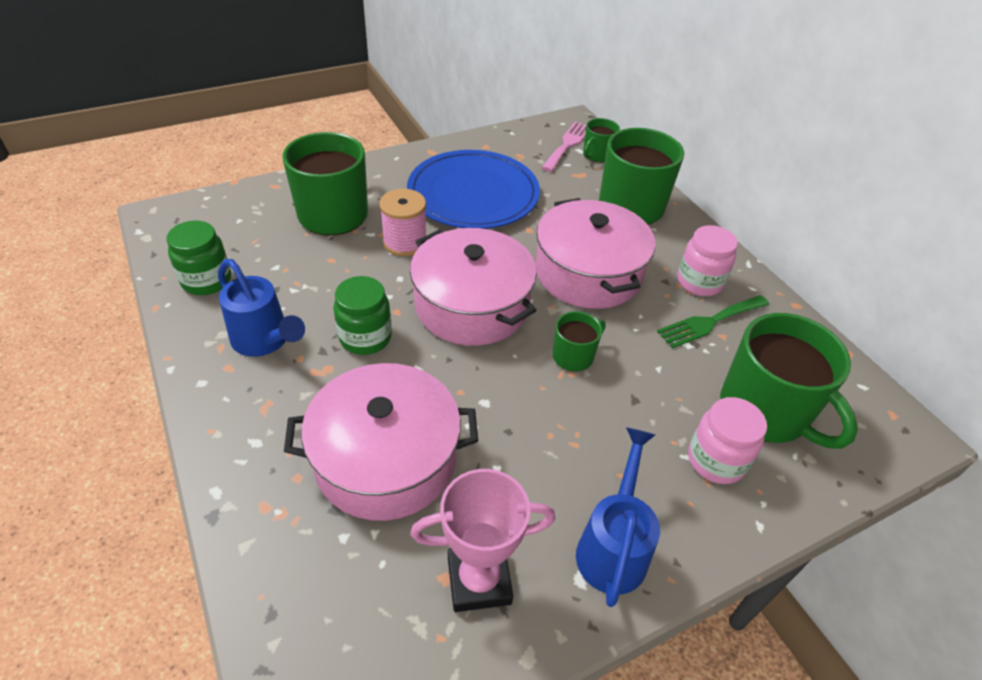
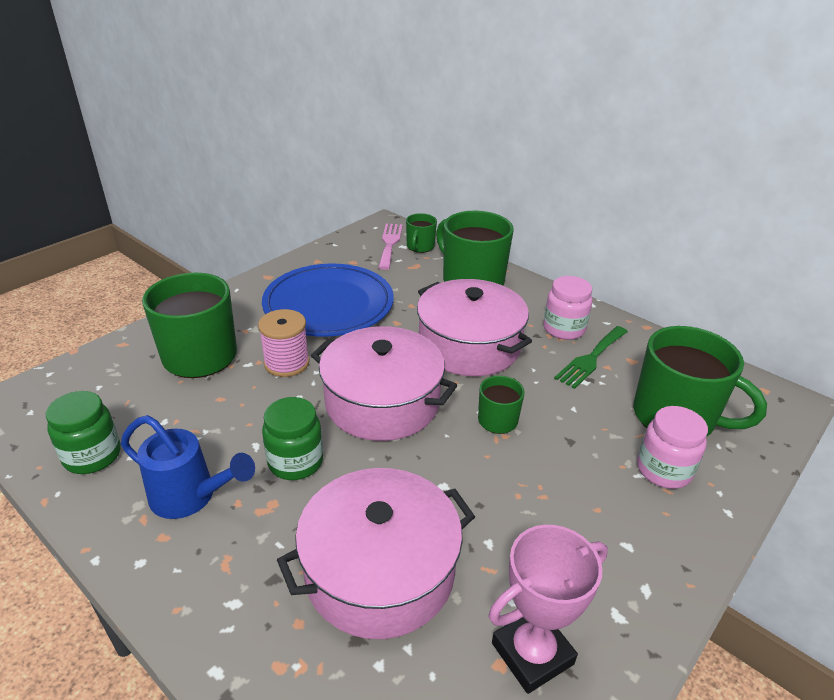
camera: 20 degrees left, 10 degrees down
blue watering can [576,427,660,607] -> none

